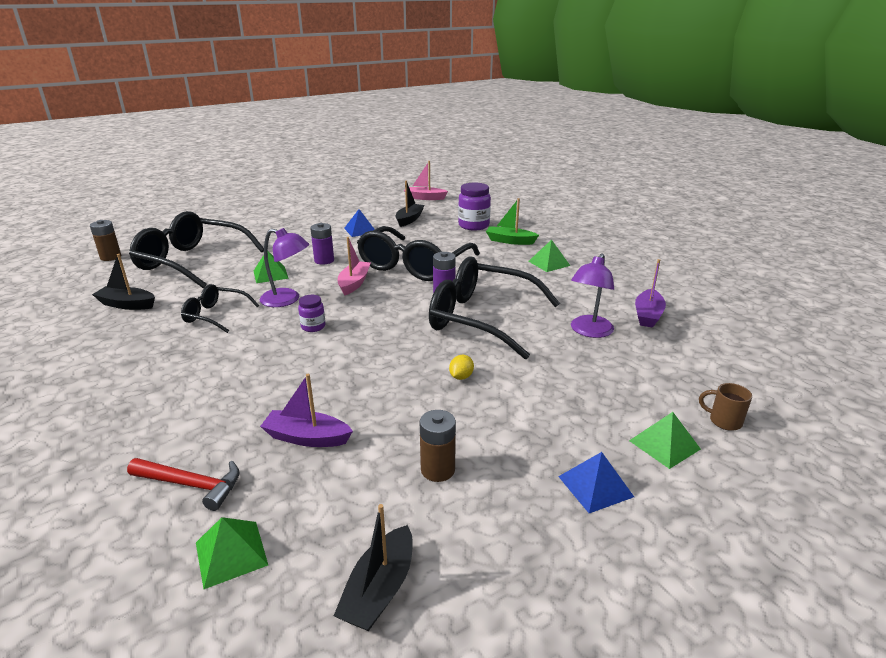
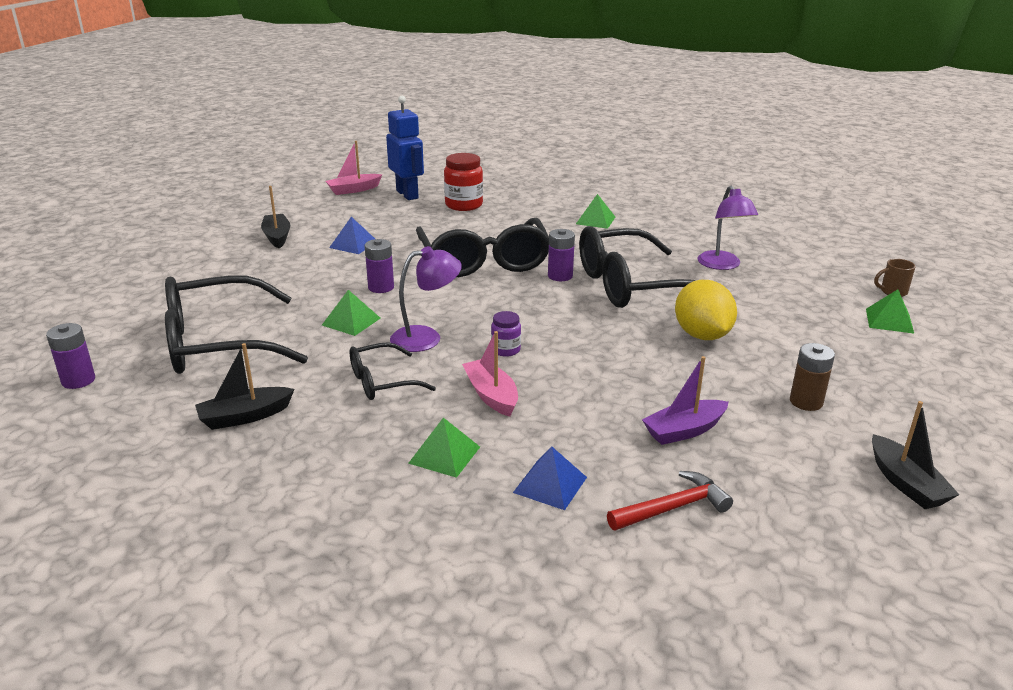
camera: 40 degrees left, 0 degrees up
brown battery [90,220,121,261] -> purple battery [46,323,95,389]
green pyramid [196,517,268,589] -> green pyramid moved to [408,418,480,478]
pink boat [338,237,371,295] -> pink boat moved to [462,331,518,417]
black boat [396,181,425,227] -> black boat moved to [261,186,290,248]
yellow lemon [449,355,474,380] -> yellow lemon [675,280,737,340], size x2.37
purple jar [458,182,491,231] -> red jar [444,153,483,211]
green boat [486,198,539,245] -> none
blue pyramid [558,452,634,513] -> blue pyramid moved to [513,447,587,510]
purple boat [635,259,666,328] -> none
none -> blue robot [386,96,424,200]

